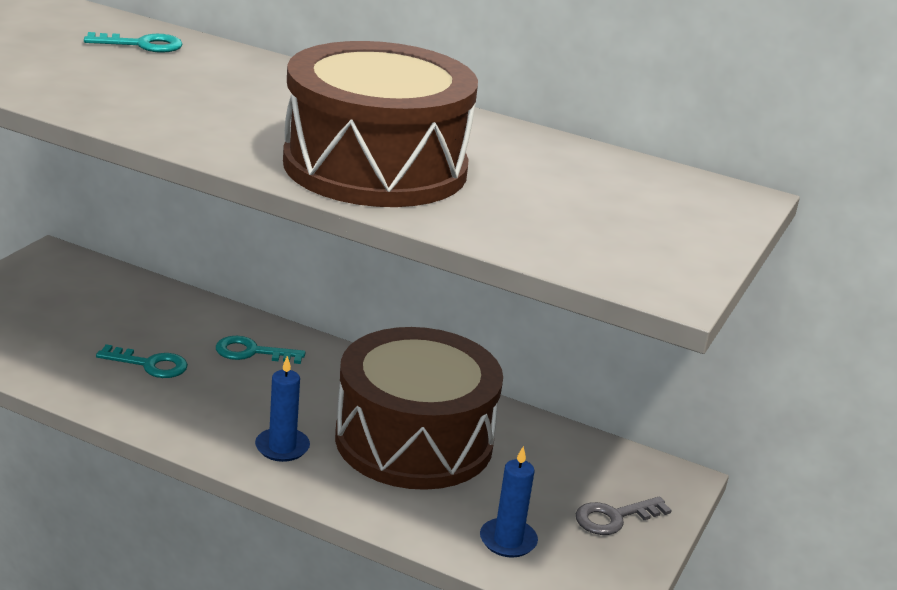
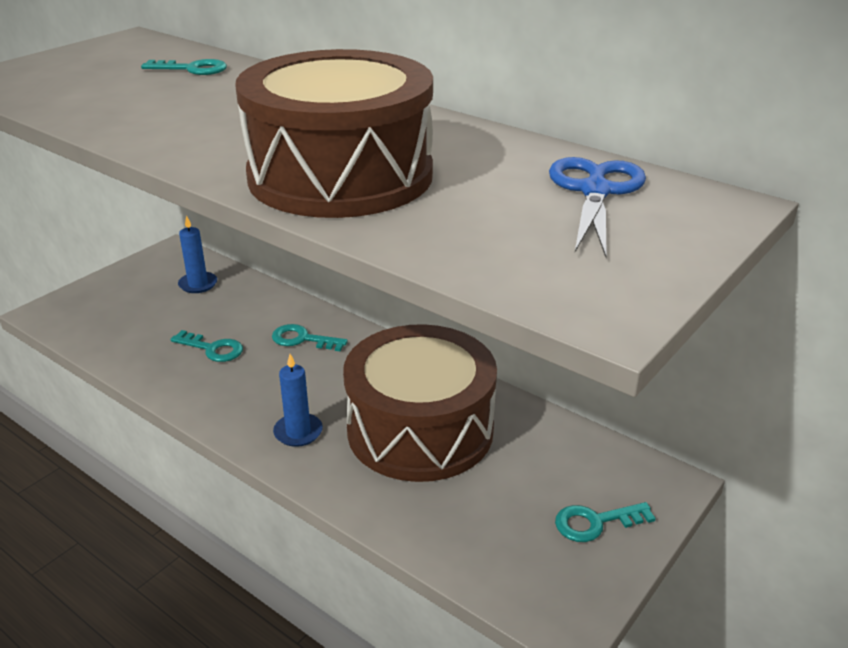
camera: 15 degrees right, 5 degrees up
blue candle [480,446,538,558] -> blue candle moved to [178,215,217,293]
grey key [576,496,672,535] -> turquoise key [555,502,656,542]
none -> blue scissors [549,157,646,257]

